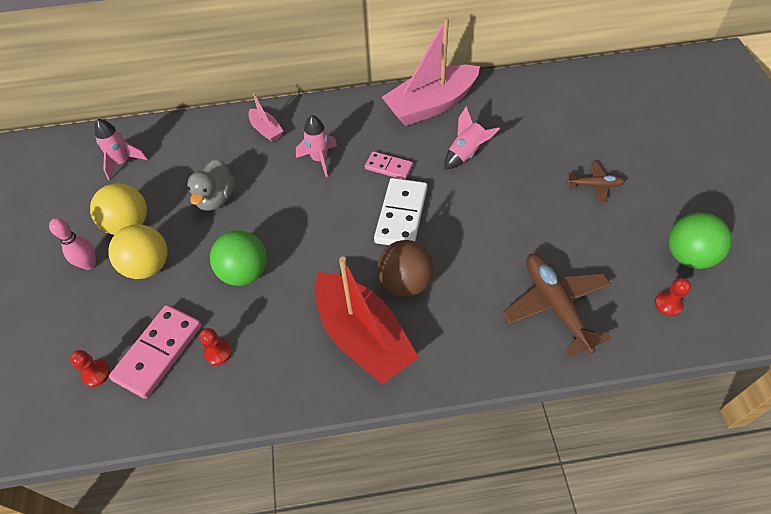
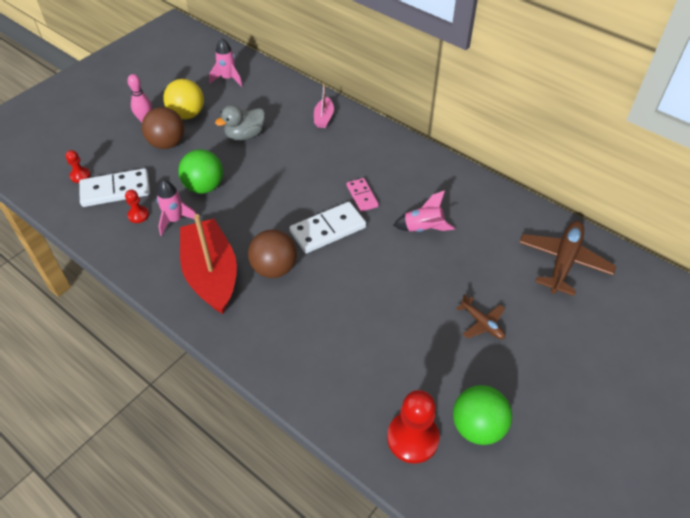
camera: 45 degrees right, 5 degrees down
yellow ball [108,224,168,279] -> brown ball [142,107,184,149]
pink domino [109,305,202,399] -> white domino [79,168,150,207]
pink rocket [296,115,337,177] -> pink rocket moved to [157,180,196,236]
red boat [314,257,419,385] -> red boat turned 150 degrees clockwise [180,214,237,314]
pink boat [382,17,480,126] -> none
brown plane [502,254,612,357] -> brown plane moved to [519,221,616,296]
red pawn [655,278,691,316] -> red pawn [387,390,440,463], size x1.95

